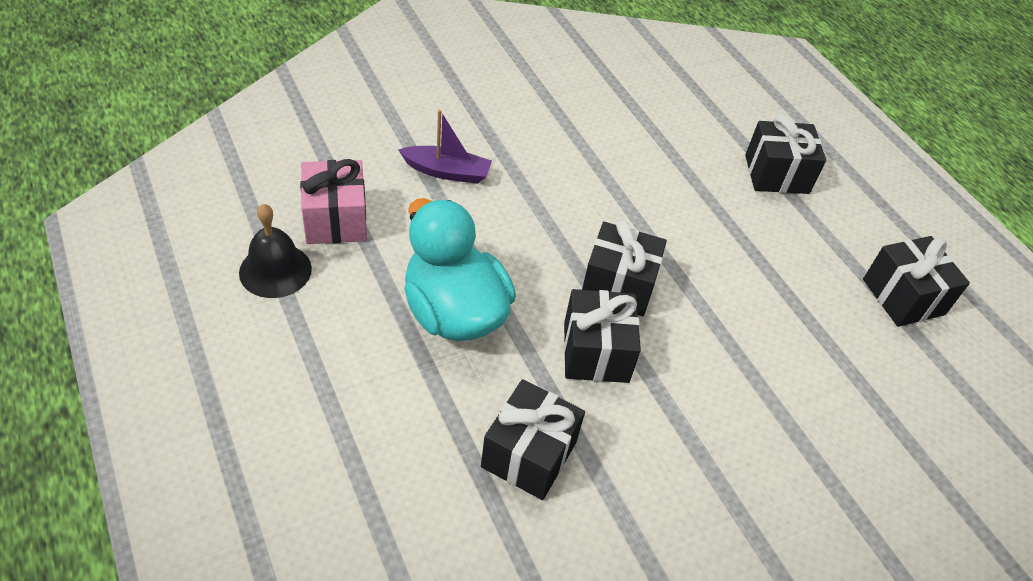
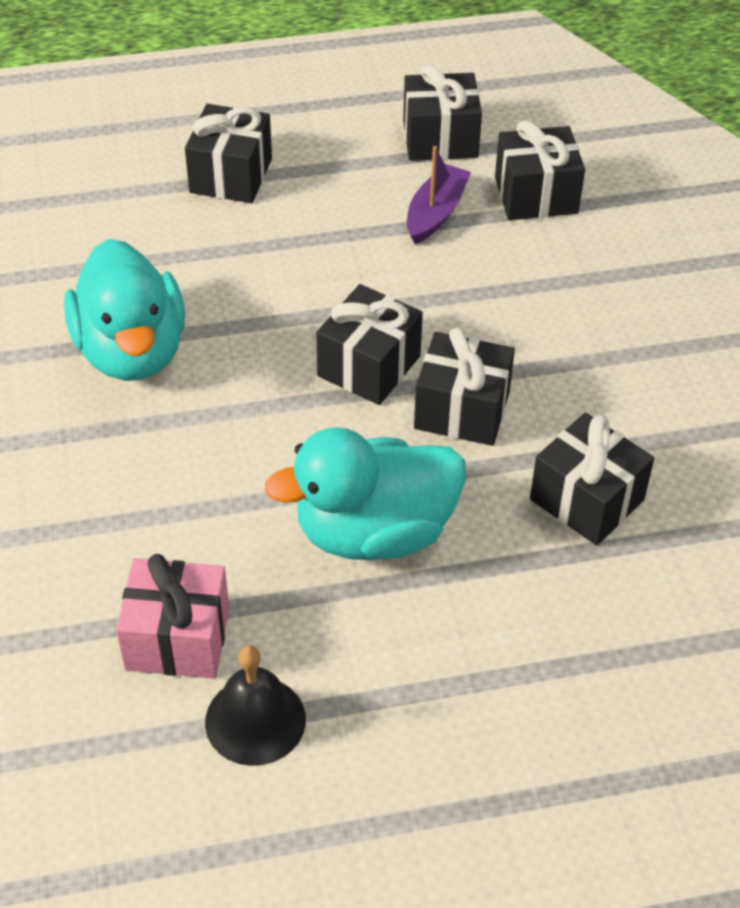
camera: 70 degrees left, 0 degrees up
purple boat [398,110,492,184] -> purple boat moved to [407,146,471,244]
none -> turquoise duck [64,239,185,381]
none -> black gift [495,120,585,220]

